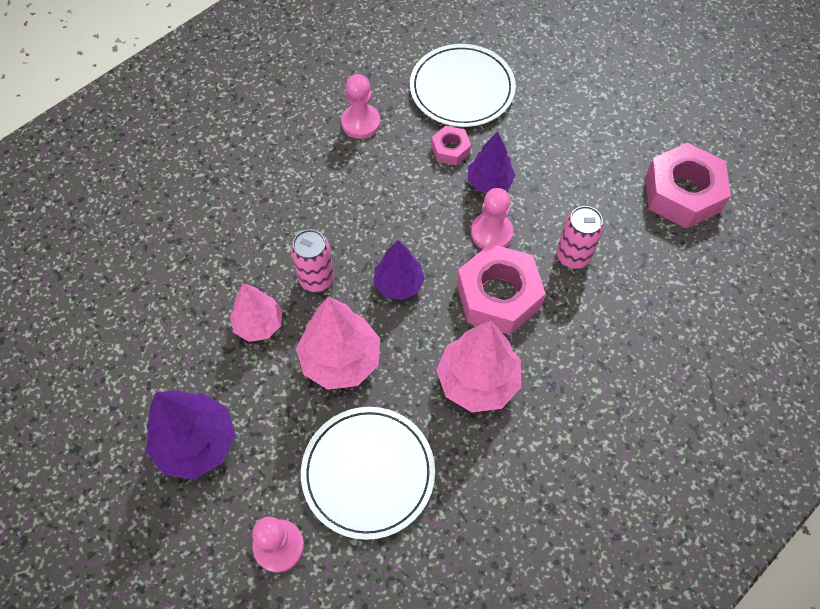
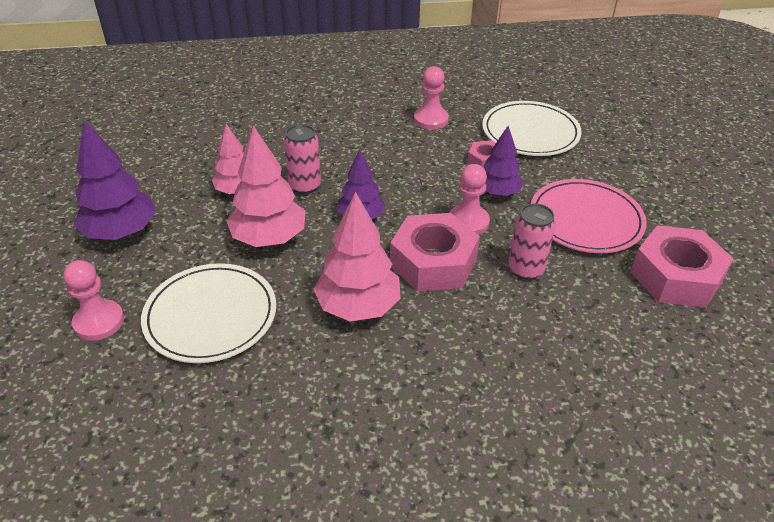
camera: 35 degrees right, 20 degrees down
none -> pink plate [531,179,647,253]

